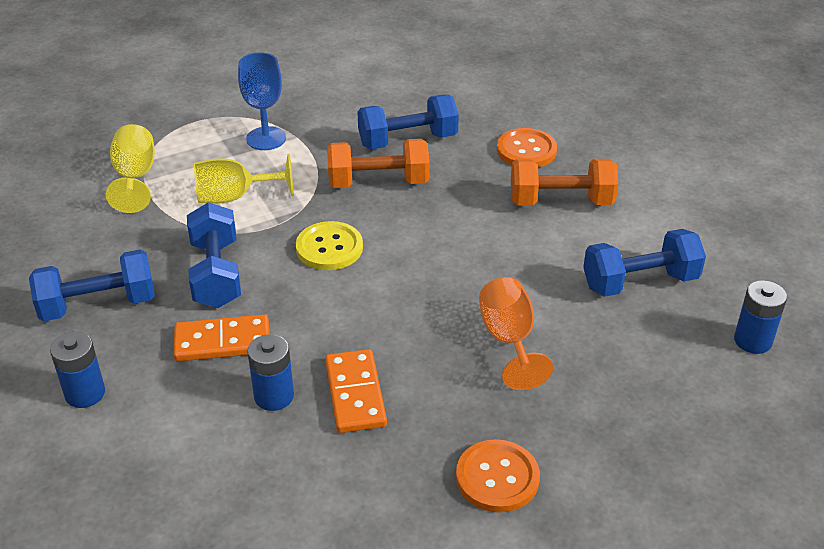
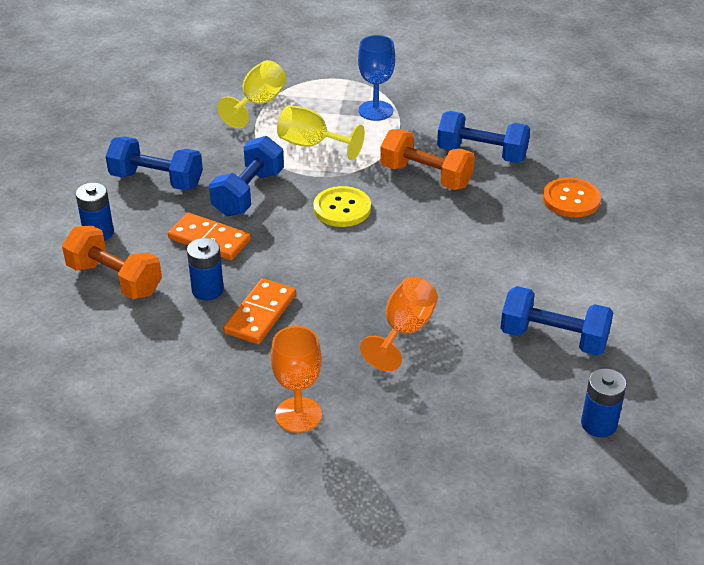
camera: 35 degrees right, 0 degrees up
orange button [456,439,540,512] -> orange goblet [271,326,322,433]
orange dumbbell [511,159,618,206] -> orange dumbbell moved to [62,225,162,299]

